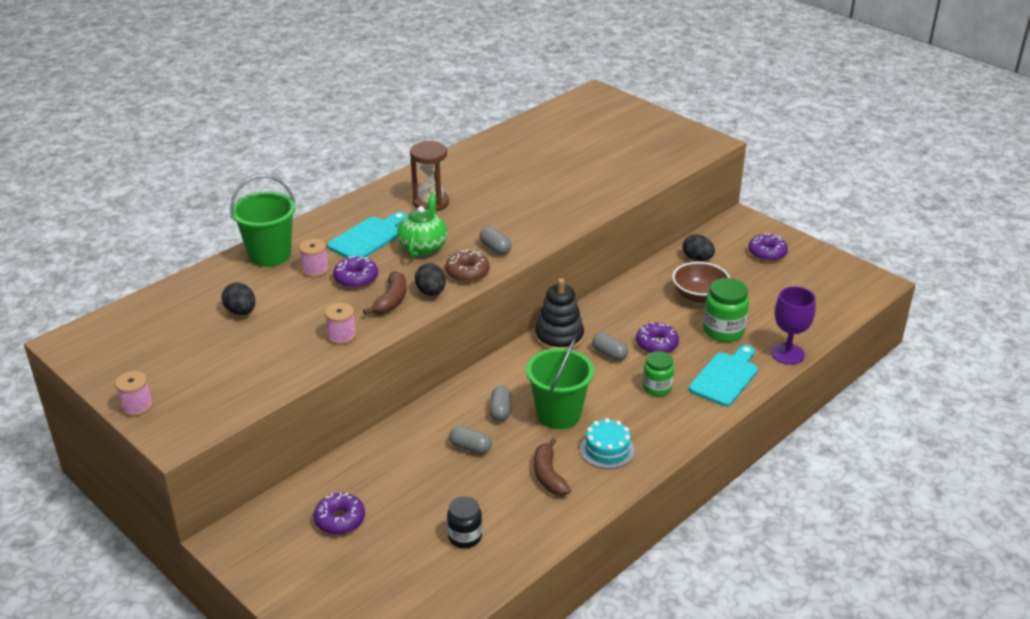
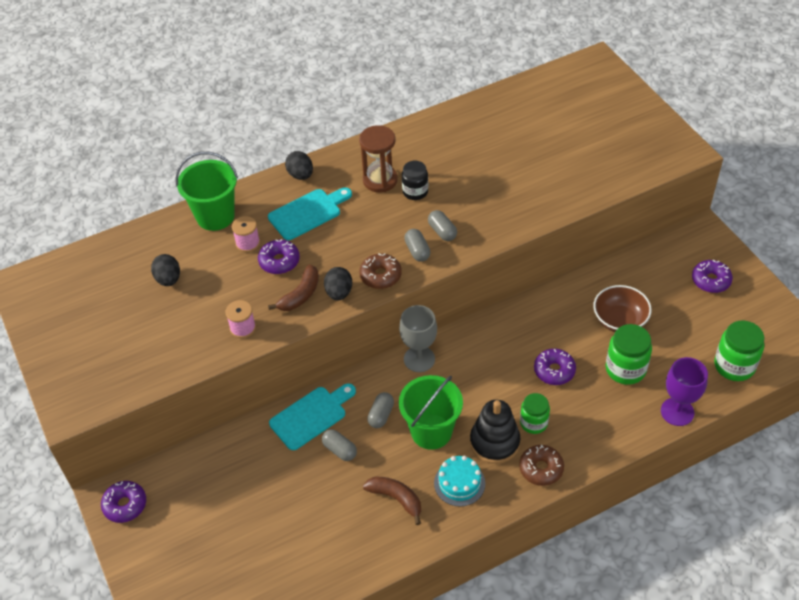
camera: 20 degrees right, 15 degrees up
pink spool [115,371,153,416] -> none
purple donut [314,492,365,535] -> purple donut moved to [101,481,146,523]
green teapot [397,193,447,258] -> none
black jar [447,496,482,548] -> black jar moved to [402,161,428,200]
brown banana [534,438,571,496] -> brown banana turned 120 degrees clockwise [363,477,421,525]
black stacking toy [535,278,584,350] -> black stacking toy moved to [470,400,520,464]
grey capsule [592,333,628,361] -> grey capsule moved to [428,210,457,241]
black egg [683,234,715,261] -> black egg moved to [285,151,313,180]
turquoise cutting board [689,345,758,406] -> turquoise cutting board moved to [269,383,356,450]
none -> grey goblet [399,305,437,372]
none -> brown donut [519,445,564,486]
none -> green jar [714,320,764,381]

